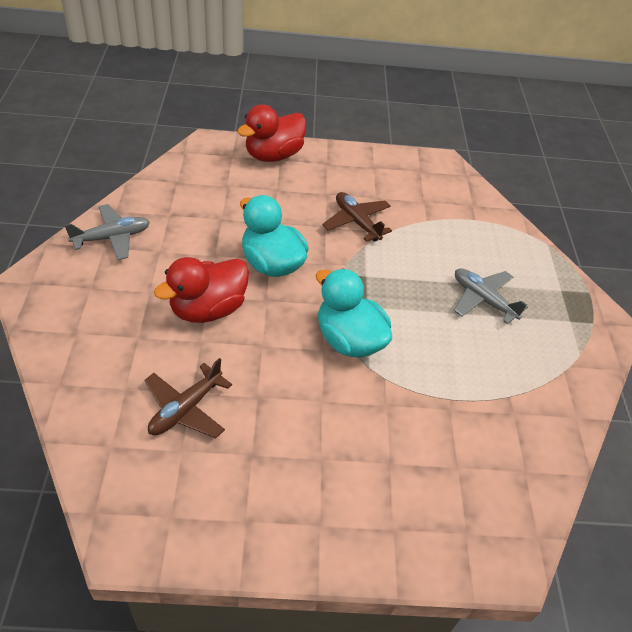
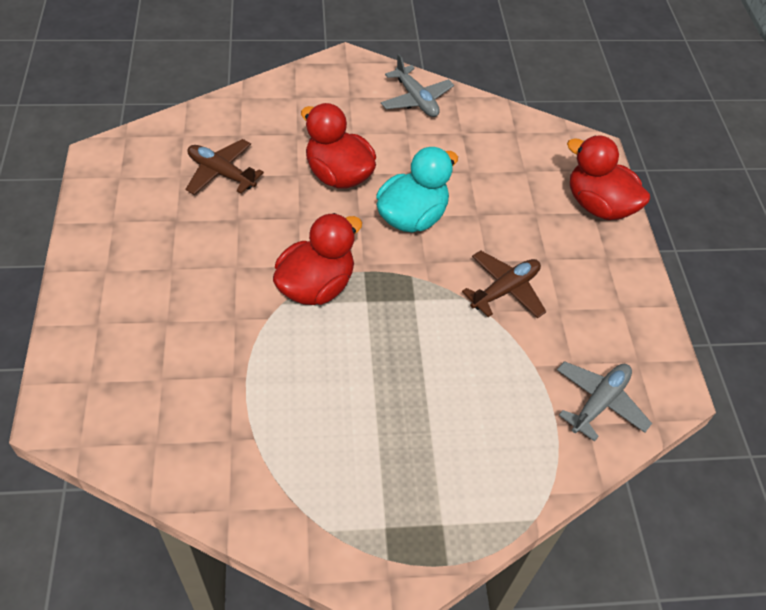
camera: 85 degrees right, 5 degrees up
turquoise duck [316,269,392,357] -> red duck [273,213,362,305]
grey plane [454,268,528,324] -> grey plane moved to [557,361,652,442]

